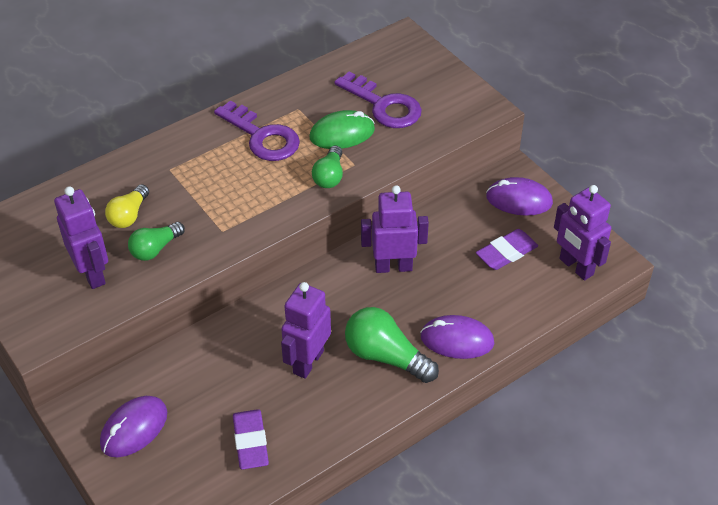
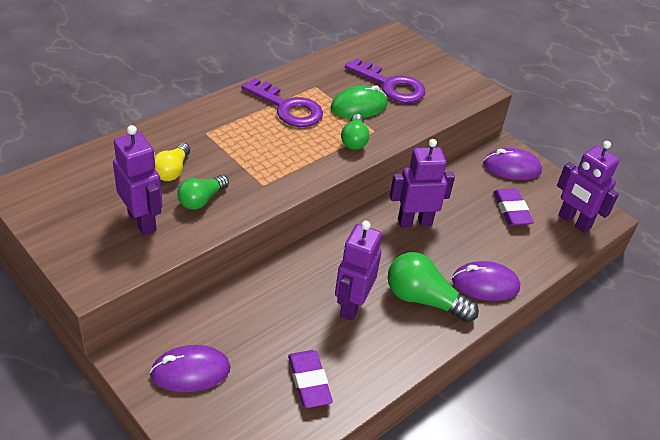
camera: 10 degrees left, 5 degrees down
purple mouse [100,396,167,457] -> purple mouse turned 45 degrees clockwise [150,345,231,392]
purple eraser [476,229,538,270] -> purple eraser turned 60 degrees counterclockwise [493,188,534,226]

